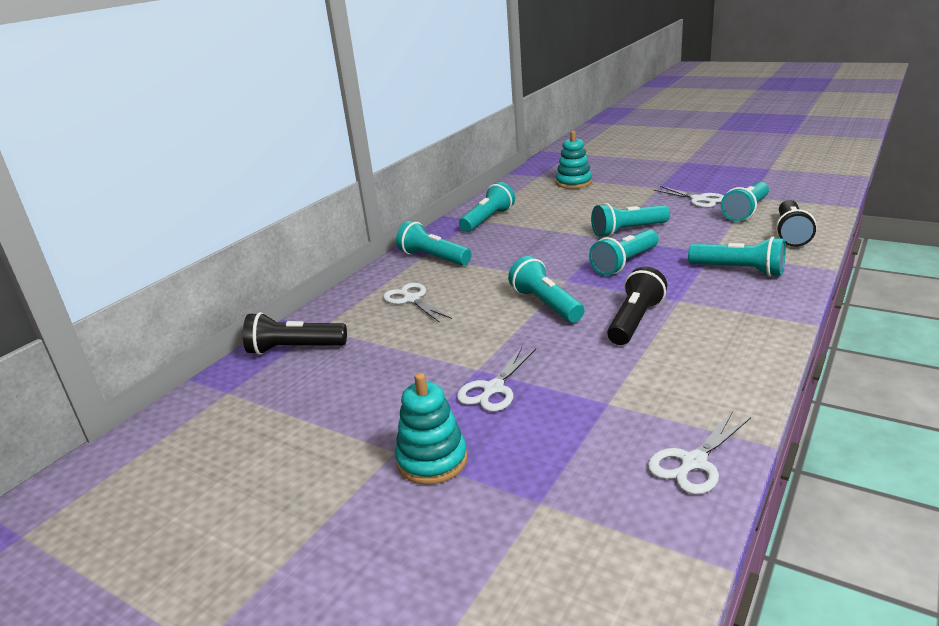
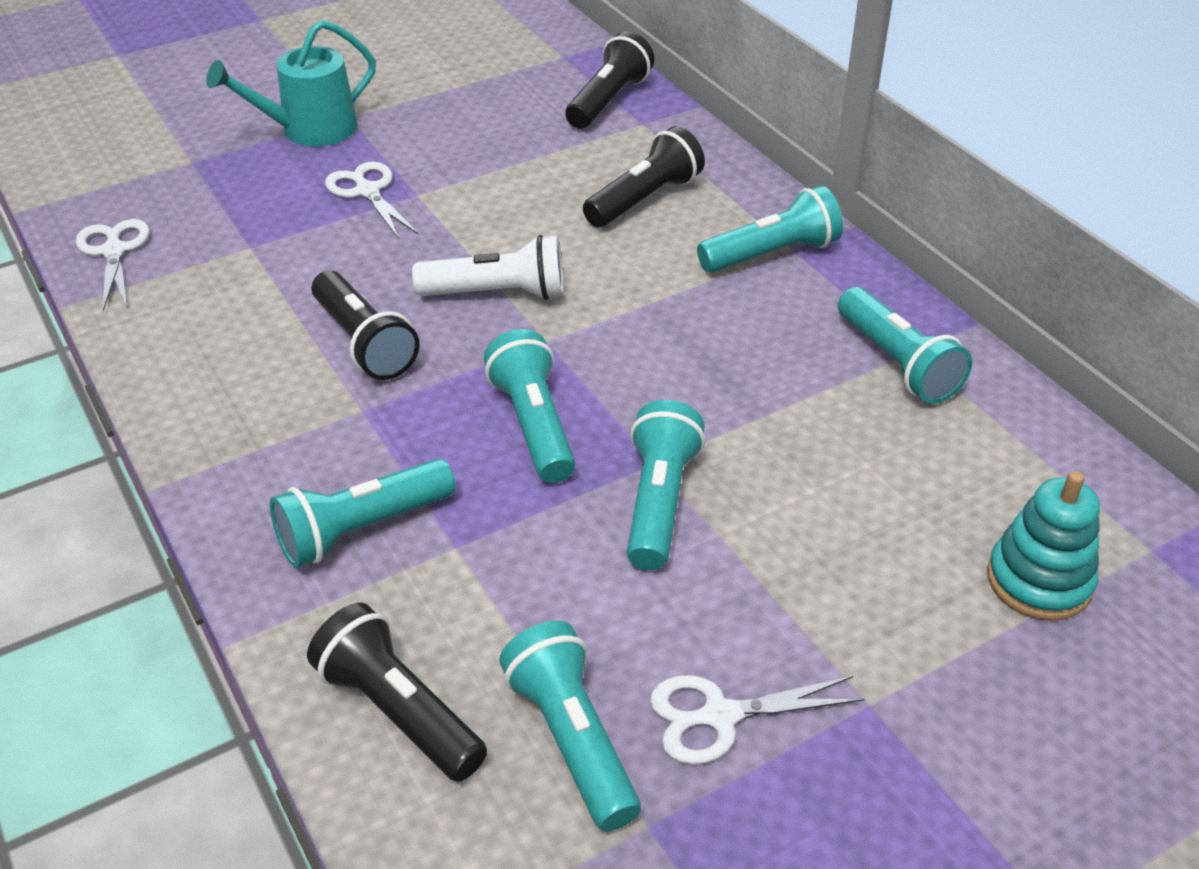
camera: 115 degrees right, 15 degrees up
white scissors [383,283,452,323] -> black flashlight [583,126,705,227]
turquoise stacking toy [395,373,467,485] -> turquoise watering can [206,20,376,146]
turquoise flashlight [508,256,584,323] -> white flashlight [412,235,564,300]

